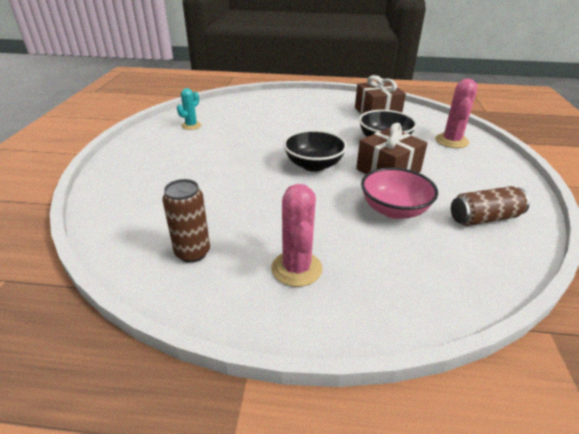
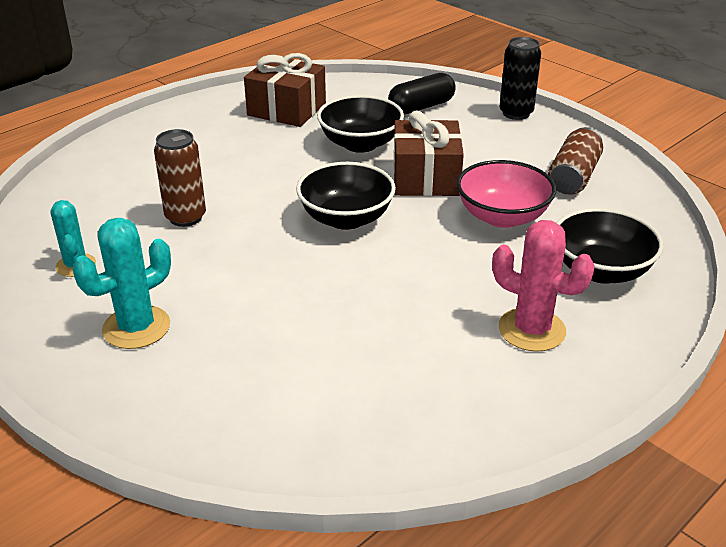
camera: 50 degrees left, 0 degrees up
brown can [162,179,210,263] -> brown can moved to [154,129,206,227]
pink cactus [435,79,478,148] -> black capsule [388,73,456,114]
none -> turquoise cactus [72,218,171,349]
none -> black can [500,37,541,120]
none -> black bowl [557,208,664,284]

